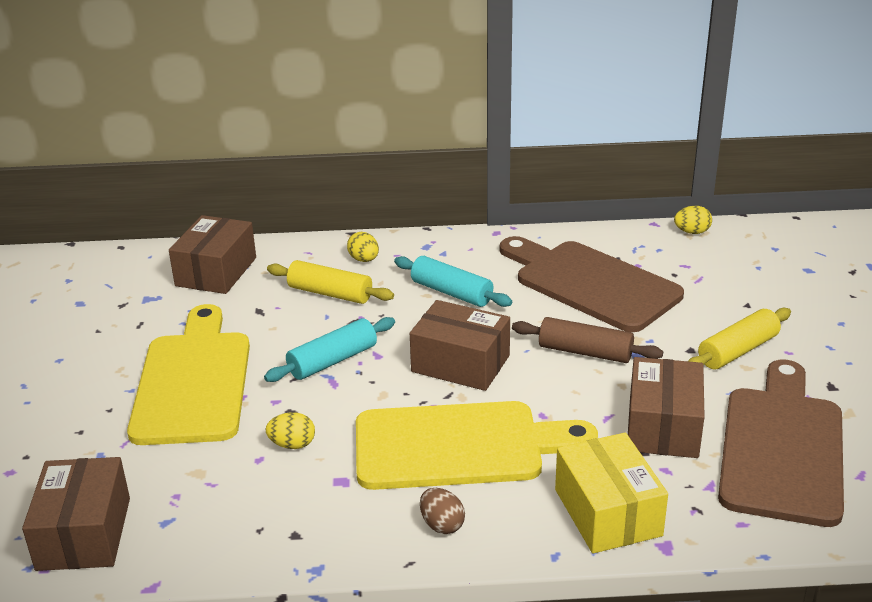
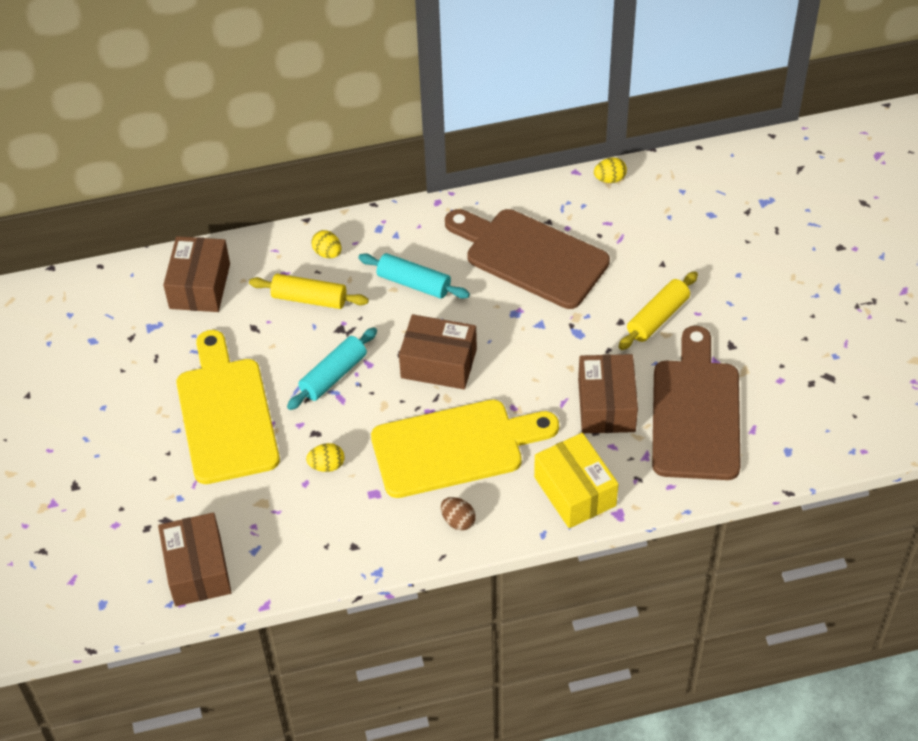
camera: 10 degrees left, 20 degrees up
brown rolling pin [512,317,663,363] -> none

